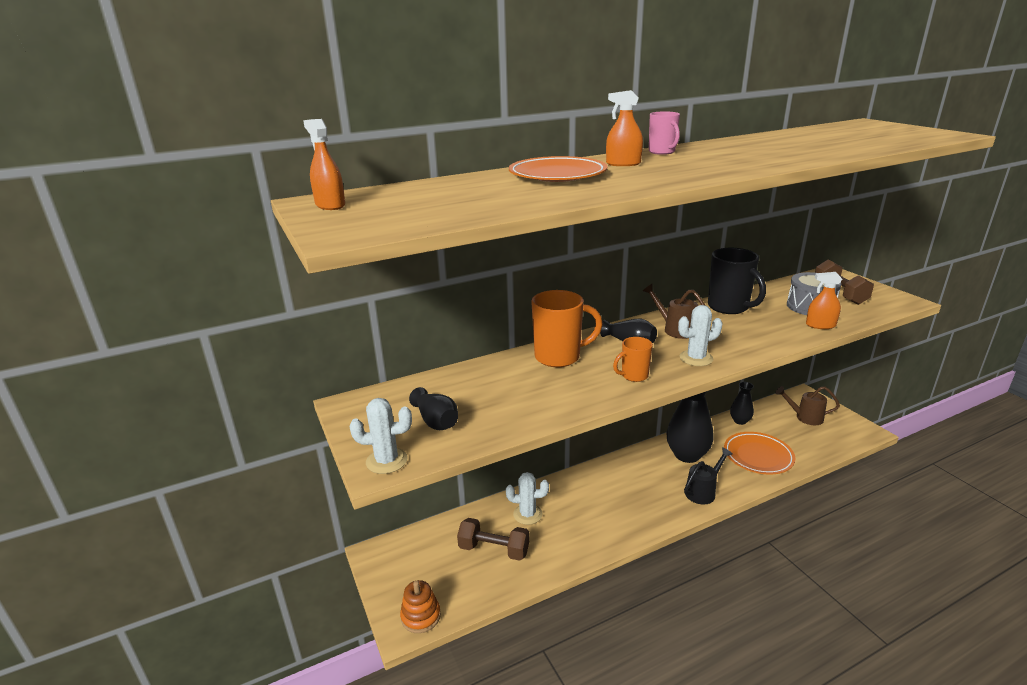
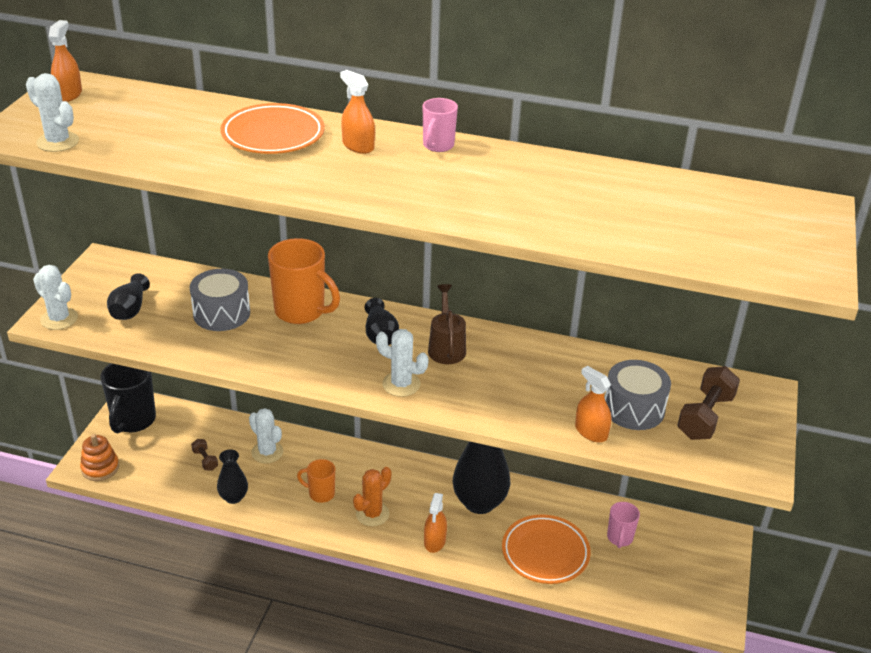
camera: 40 degrees right, 10 degrees up
brown dumbbell [457,518,529,561] -> brown dumbbell [191,439,218,471], size x0.51
orange mug [613,337,653,382] -> orange mug moved to [297,459,335,503]
black watering can [684,447,733,504] -> orange spray bottle [424,493,447,553]
black mug [708,248,766,314] -> black mug moved to [100,363,156,433]
black vase [730,382,754,425] -> black vase moved to [217,449,248,504]
brown watering can [775,386,840,425] -> none
none -> white cactus [26,73,79,152]
none -> grey drum [190,269,250,331]
none -> orange cactus [353,467,391,526]
none -> pink mug [607,502,640,548]

